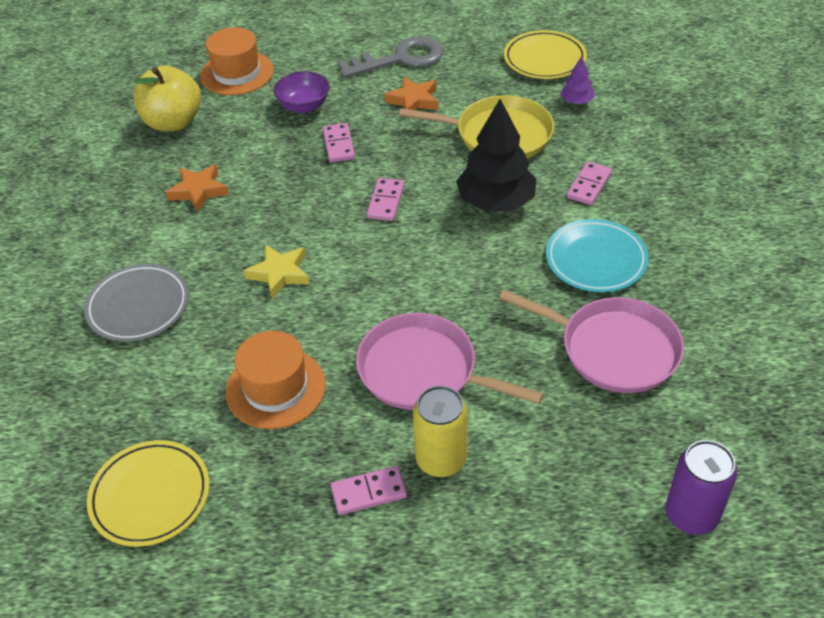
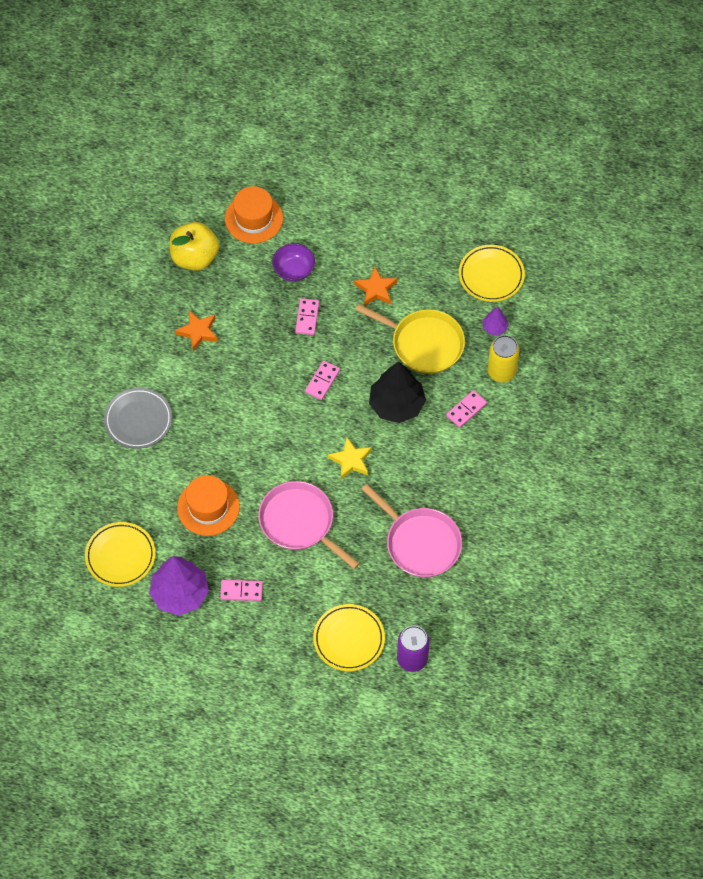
camera: 15 degrees right, 15 degrees up
yellow star [243,244,310,299] -> yellow star moved to [328,437,372,480]
grey key [338,36,443,78] -> none
yellow can [413,386,467,477] -> yellow can moved to [488,335,520,383]
turquoise plate [546,219,649,292] -> none
none -> purple tree [149,556,209,616]
none -> yellow plate [313,604,385,671]

